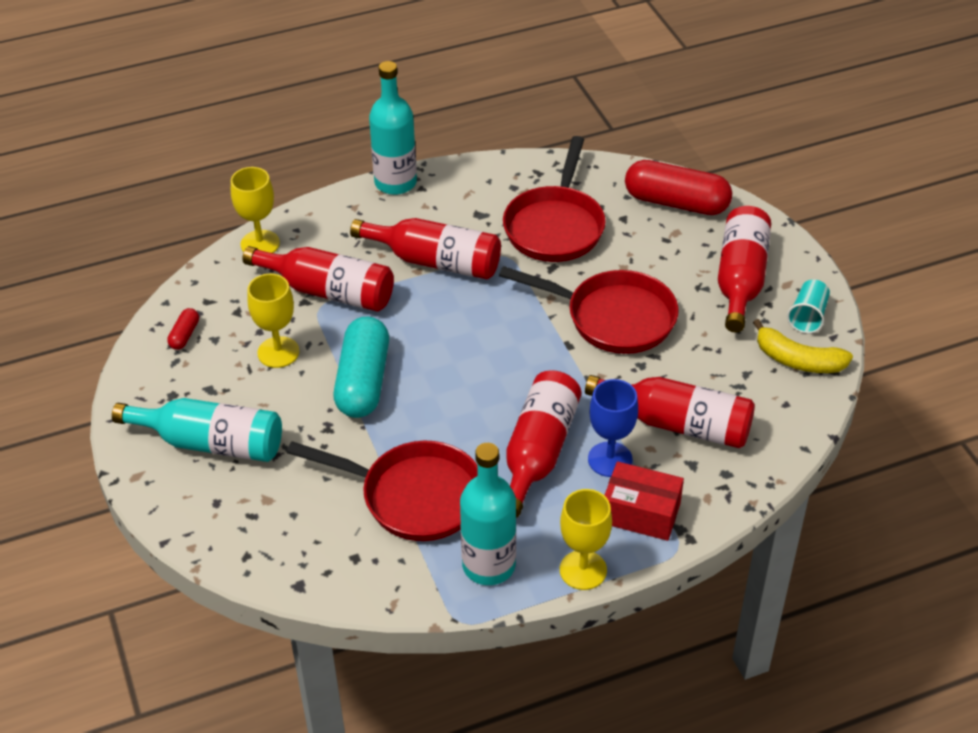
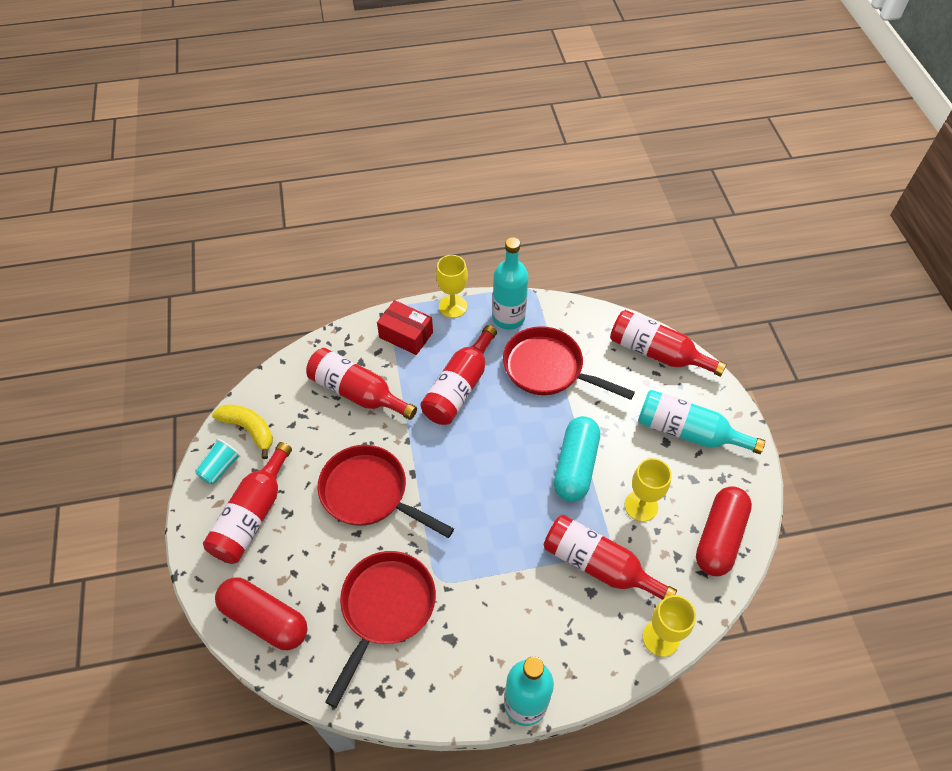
camera: 170 degrees left, 10 degrees up
red capsule [167,308,199,350] -> red capsule [696,486,752,576], size x2.29
red bottle [350,218,501,279] -> red bottle moved to [610,310,727,377]
blue goblet [588,379,638,477] -> none

